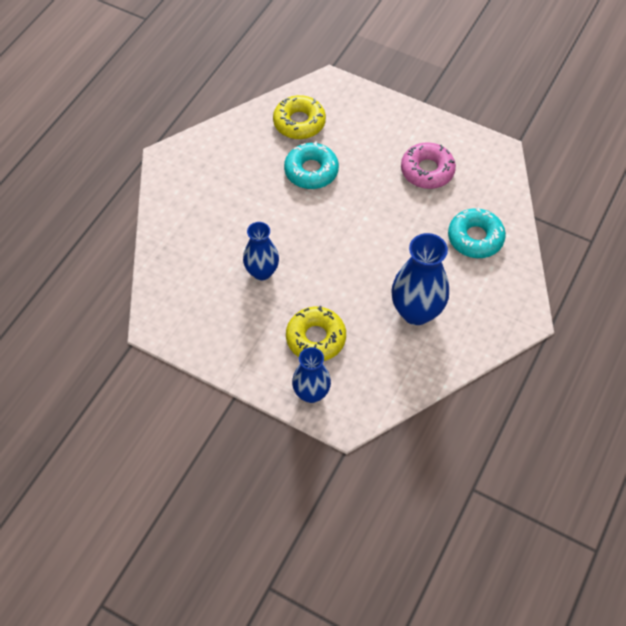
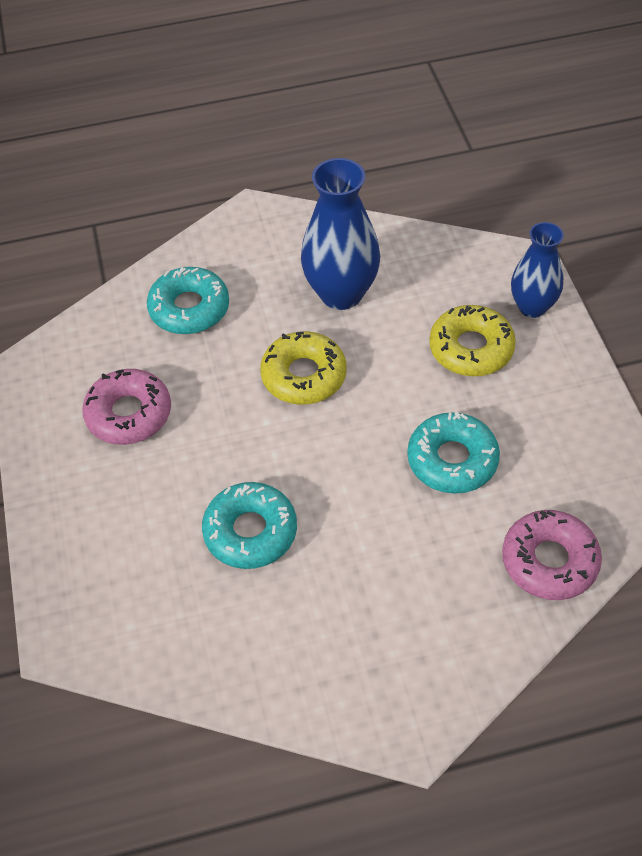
camera: 130 degrees left, 5 degrees down
blue vase [243,222,279,280] -> turquoise donut [407,412,500,494]
yellow donut [273,95,326,139] -> yellow donut moved to [260,331,347,405]
none -> pink donut [502,510,602,600]

